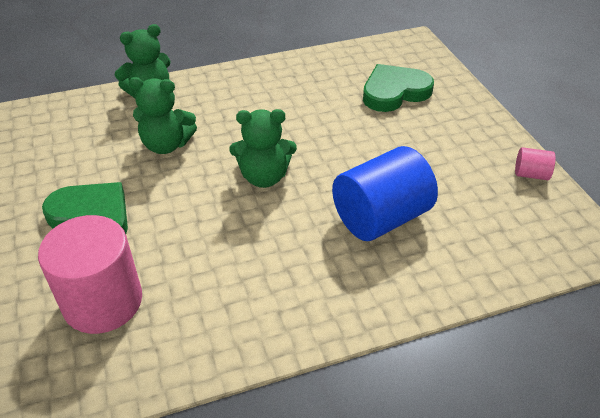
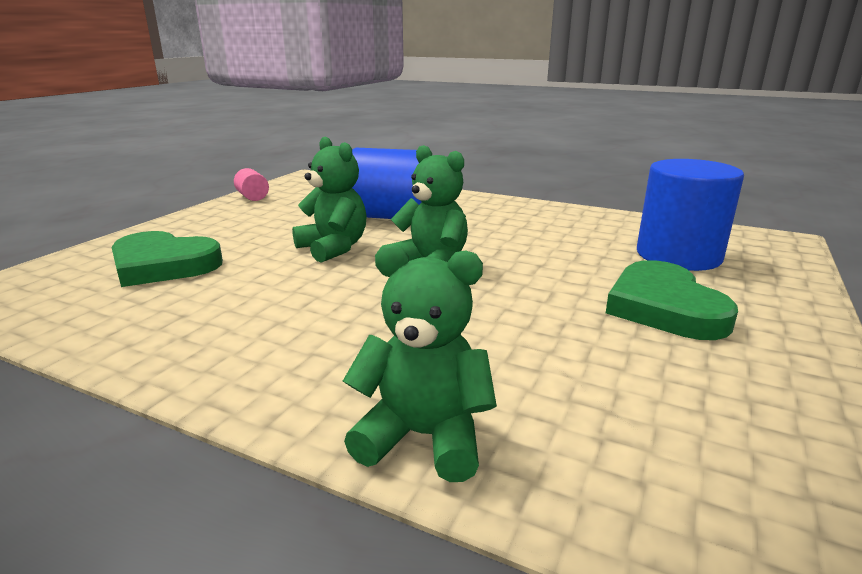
camera: 135 degrees left, 20 degrees down
pink cylinder [38,215,142,334] -> blue cylinder [637,159,744,271]
green teddy bear [129,77,197,154] -> green teddy bear moved to [292,137,367,263]

